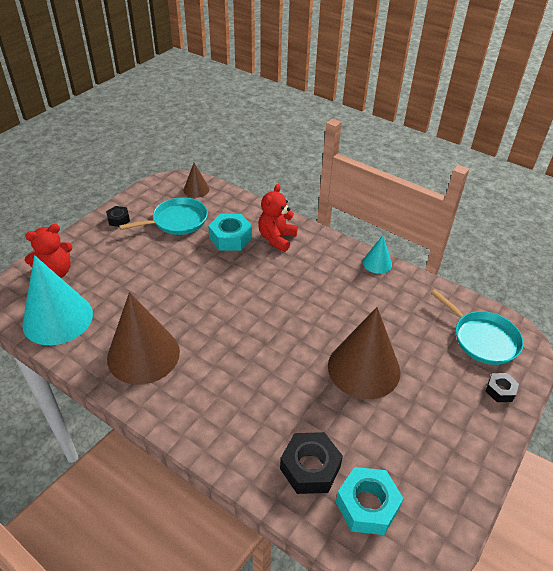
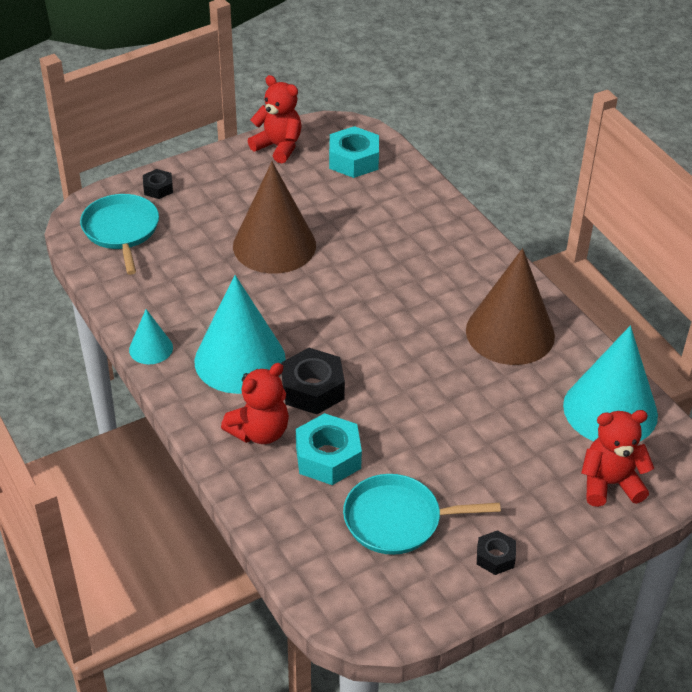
camera: 155 degrees left, 0 degrees up
brown cone [184,163,210,198] -> none
black nut [280,432,343,494] -> black nut moved to [282,348,345,414]
none -> turquoise cone [194,275,286,394]
none -> red teddy bear [248,75,302,164]

